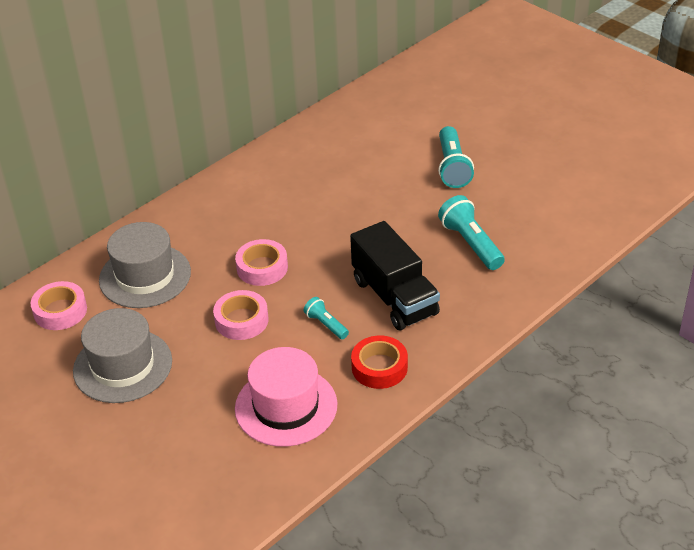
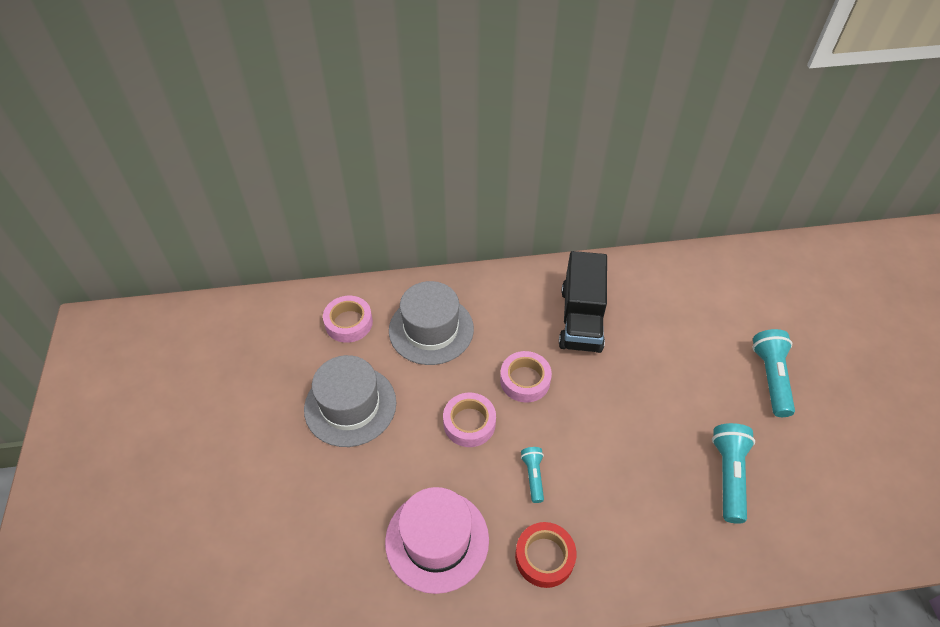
camera: 35 degrees right, 10 degrees up
black truck [350,221,440,330] -> black truck moved to [559,251,607,353]
turquoise flashlight [438,126,474,188] -> turquoise flashlight turned 150 degrees clockwise [753,329,795,417]

